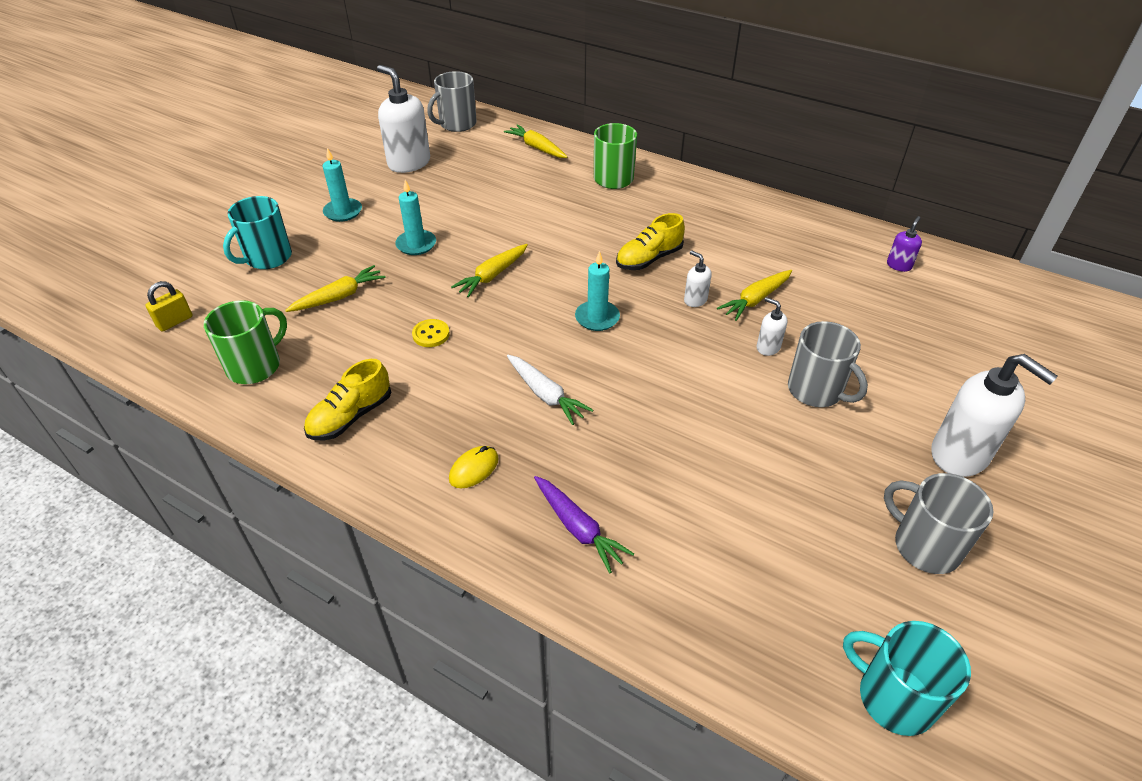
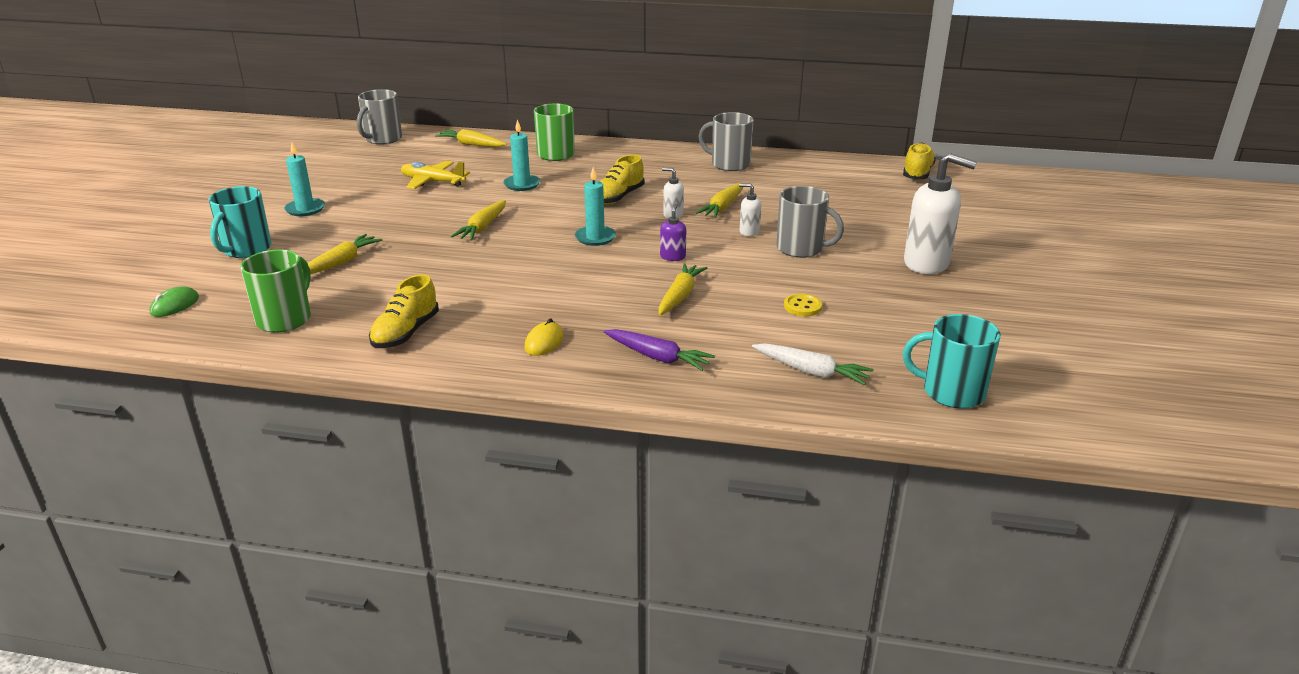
camera: 20 degrees left, 15 degrees down
yellow padlock [145,281,193,332] -> green mouse [150,287,199,317]
white soap dispenser [377,65,430,173] -> none
turquoise candle [395,180,436,255] -> turquoise candle moved to [503,119,540,191]
yellow button [412,319,450,347] -> yellow button moved to [784,294,822,316]
white carrot [507,355,593,425] -> white carrot moved to [752,343,874,385]
grey mug [884,473,993,574] -> grey mug moved to [698,112,754,171]
purple soap dispenser [887,216,922,272] -> purple soap dispenser moved to [660,203,686,261]
none -> yellow plane [401,161,470,189]
none -> yellow carrot [658,263,707,315]
none -> yellow shoe [903,142,936,180]

